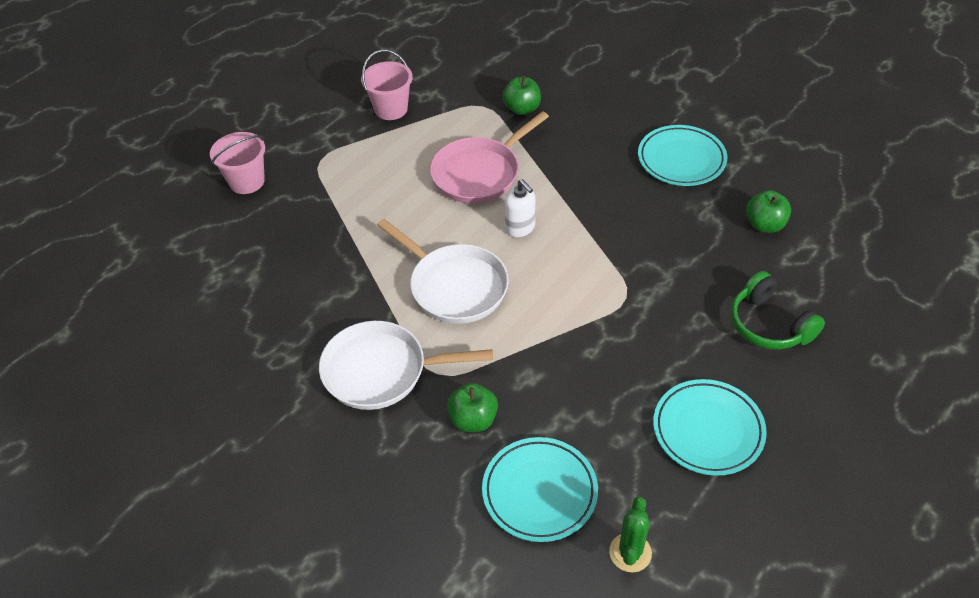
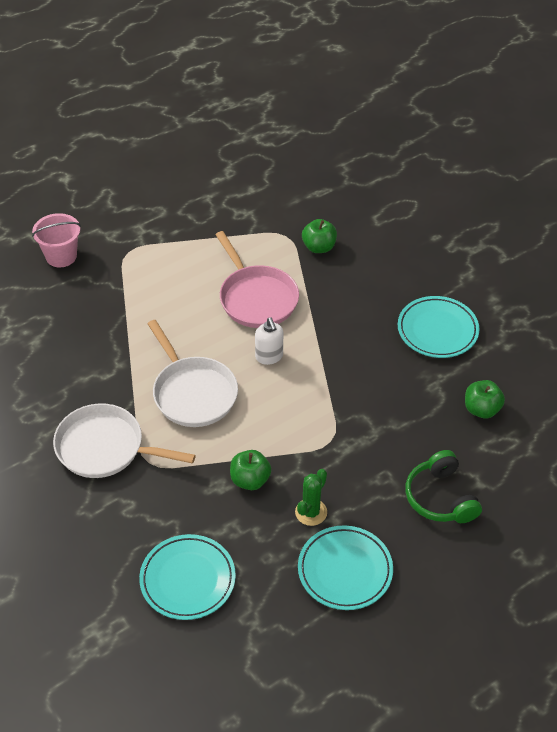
camera: 15 degrees right, 0 degrees up
pink bucket [361,50,413,120] -> none
pink pan [430,111,549,204] -> pink pan turned 90 degrees counterclockwise [215,231,299,328]
green apple [447,383,498,432] -> green apple moved to [230,450,272,490]
green cactus [609,497,652,572] -> green cactus moved to [295,469,327,526]

